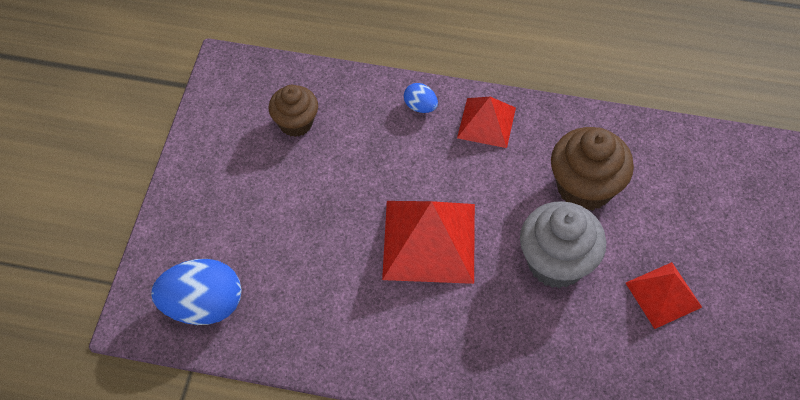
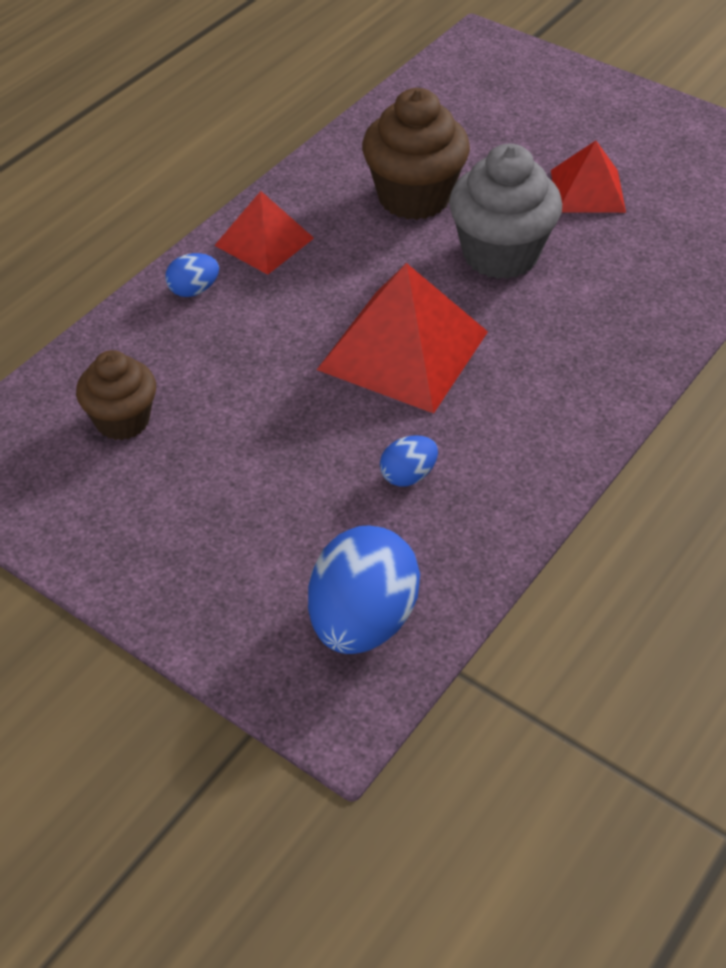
camera: 65 degrees left, 10 degrees down
none -> blue egg [380,435,438,487]

